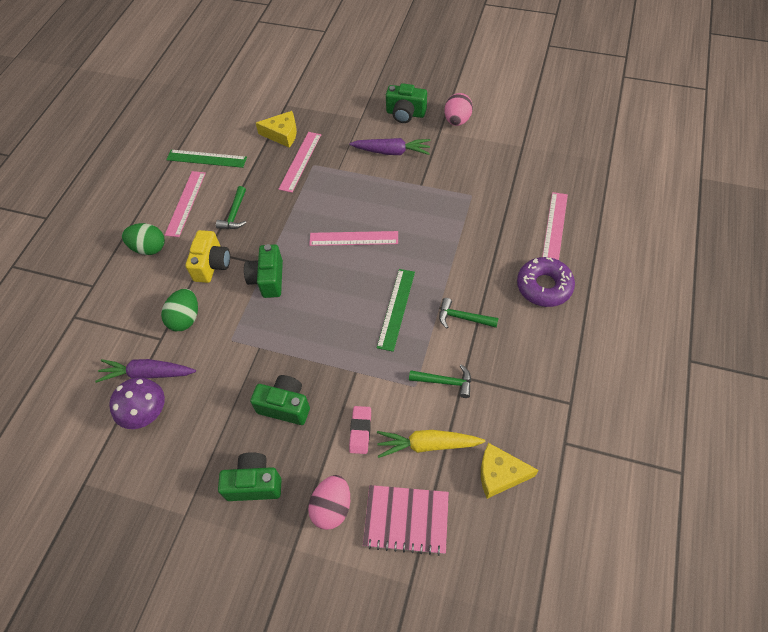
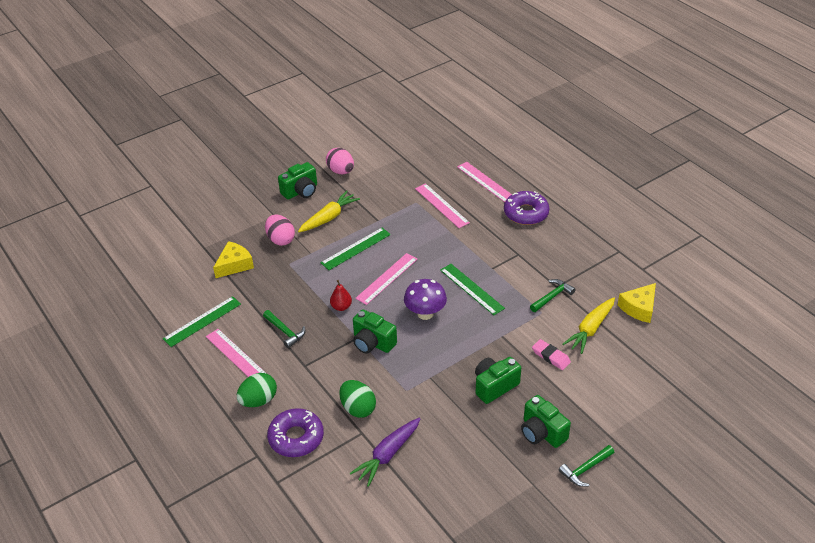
camera: 55 degrees left, 15 degrees down
purple mushroom [109,378,165,429] -> purple mushroom moved to [404,279,447,320]
yellow camera [185,230,230,283] -> none
green camera [218,452,282,501] -> green camera turned 75 degrees counterclockwise [521,395,571,448]
pink ruler [279,132,321,193] -> pink ruler moved to [415,183,470,228]
pink egg [308,475,350,530] -> pink egg moved to [265,214,295,246]
purple carrot [349,138,431,155] -> yellow carrot [298,191,360,232]
pink notebook [363,485,449,556] -> none
green hammer [439,298,499,329] -> green hammer moved to [559,445,614,487]
none -> purple donut [267,408,324,457]
none -> green ruler [321,228,391,270]
none -> red pear [330,280,352,311]

